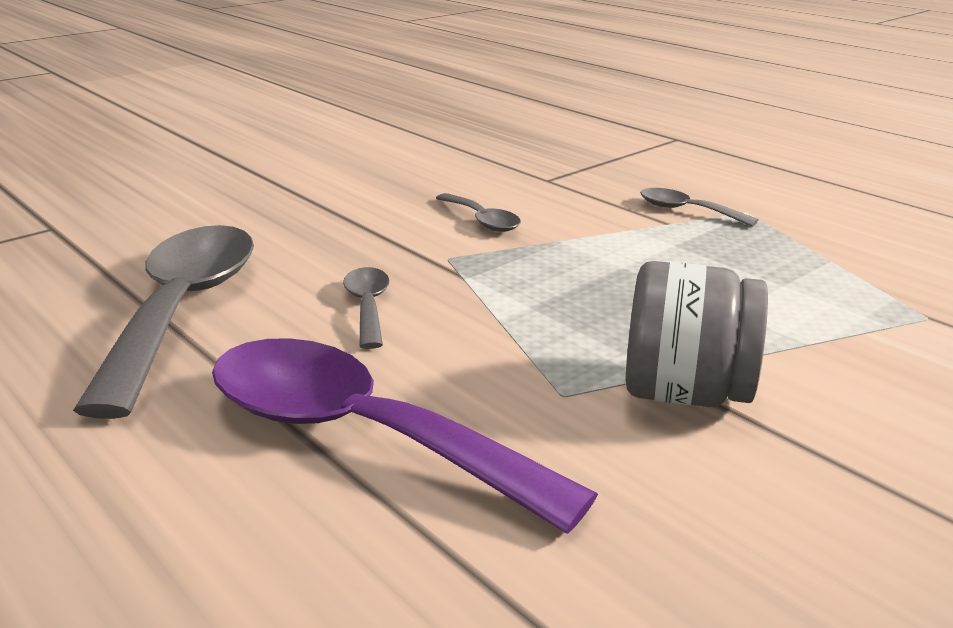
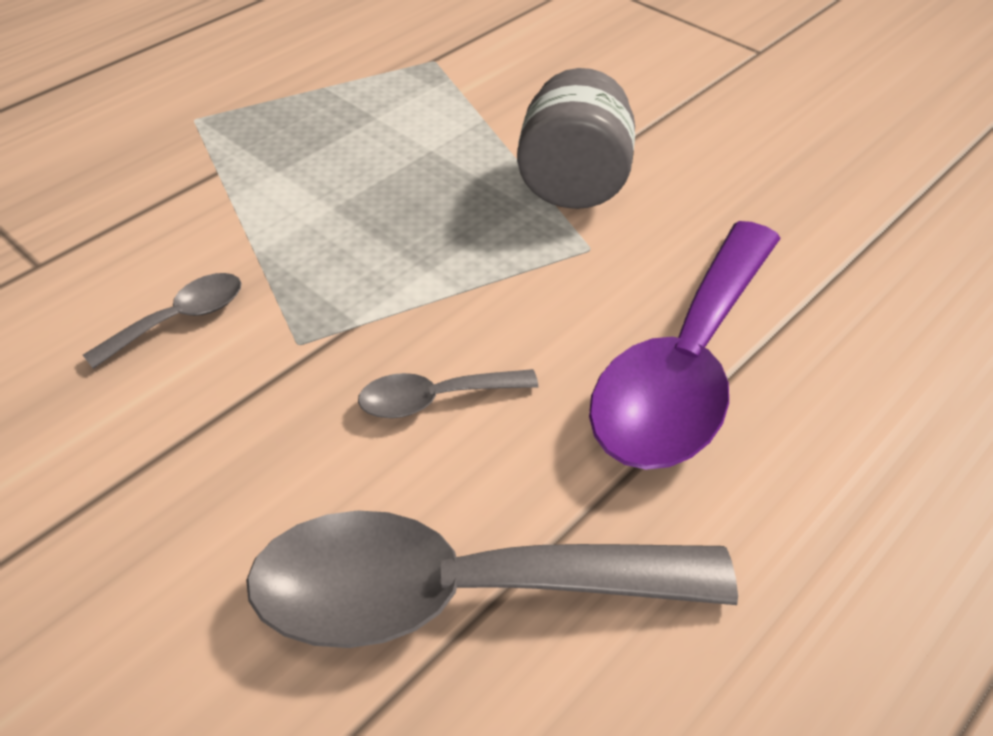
camera: 95 degrees left, 20 degrees up
grey spoon [640,188,759,227] -> none

